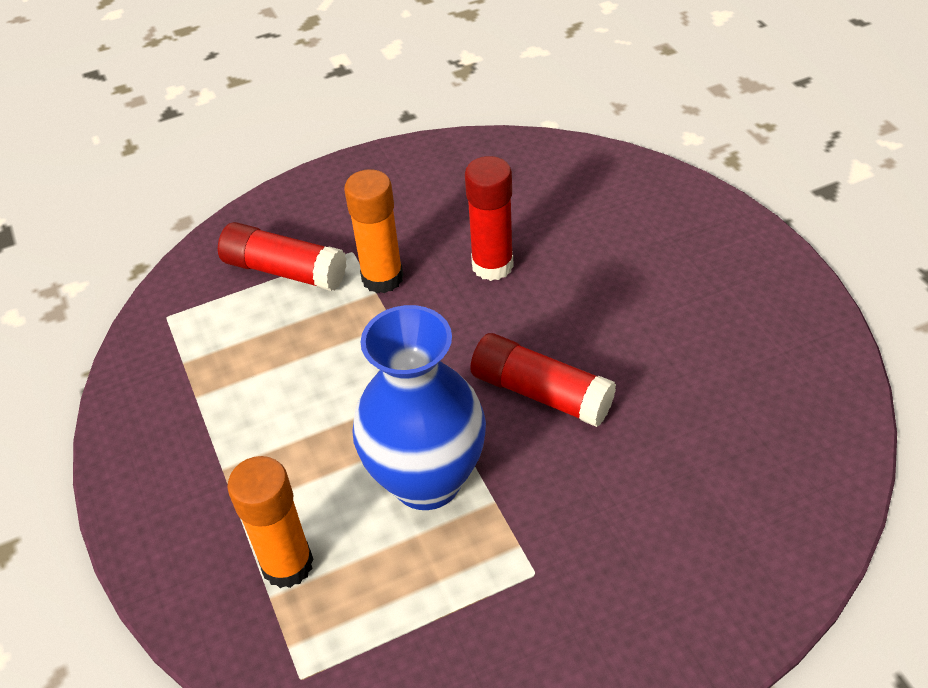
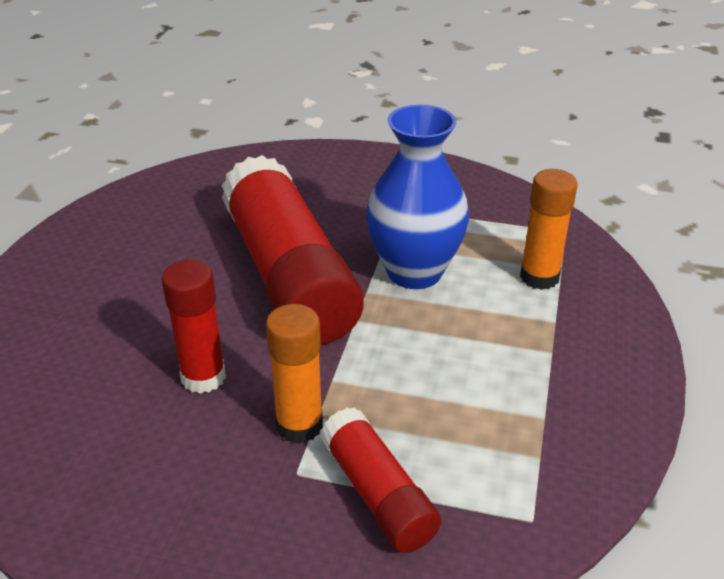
camera: 145 degrees left, 10 degrees down
red glue stick [470,333,616,427] -> red glue stick [221,155,364,345], size x1.95

